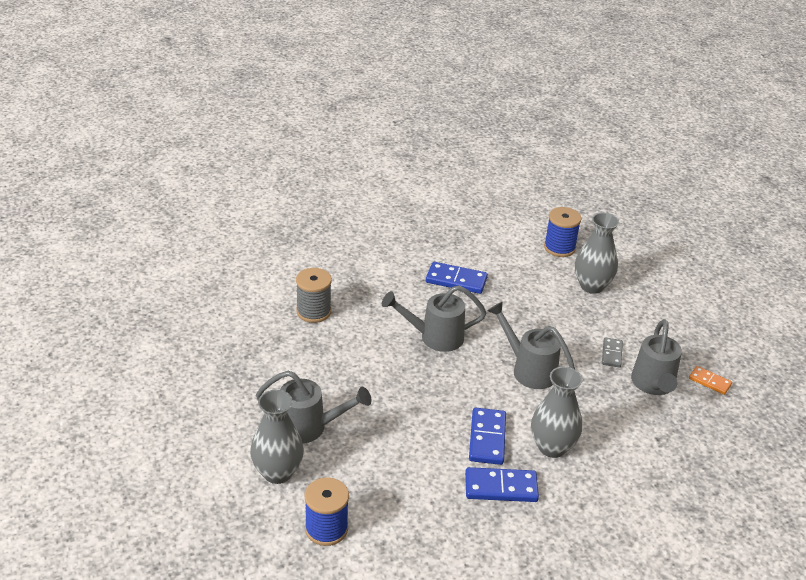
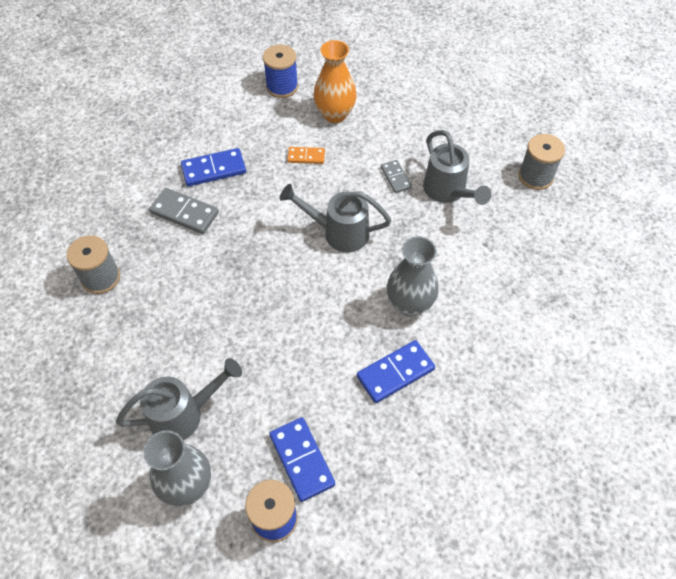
camera: 30 degrees left, 20 degrees up
grey watering can [382,285,486,352] -> none
blue domino [469,408,506,465] -> blue domino moved to [269,417,335,502]
grey vase [575,212,619,294] -> orange vase [313,40,357,123]
orange domino [689,366,732,395] -> orange domino moved to [287,147,325,164]
none -> grey domino [149,188,219,234]
none -> grey spool [518,134,565,190]

